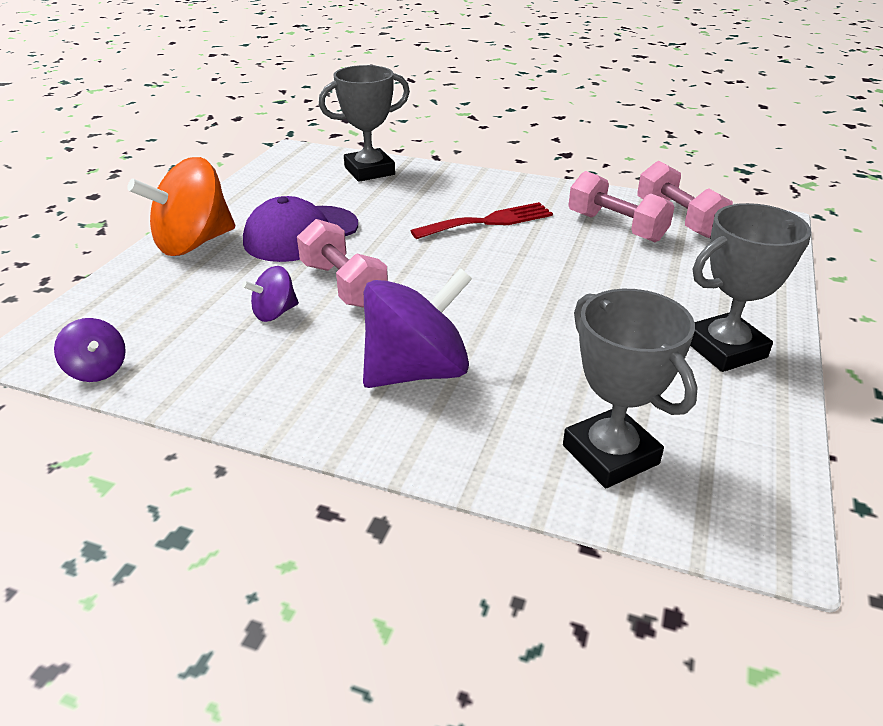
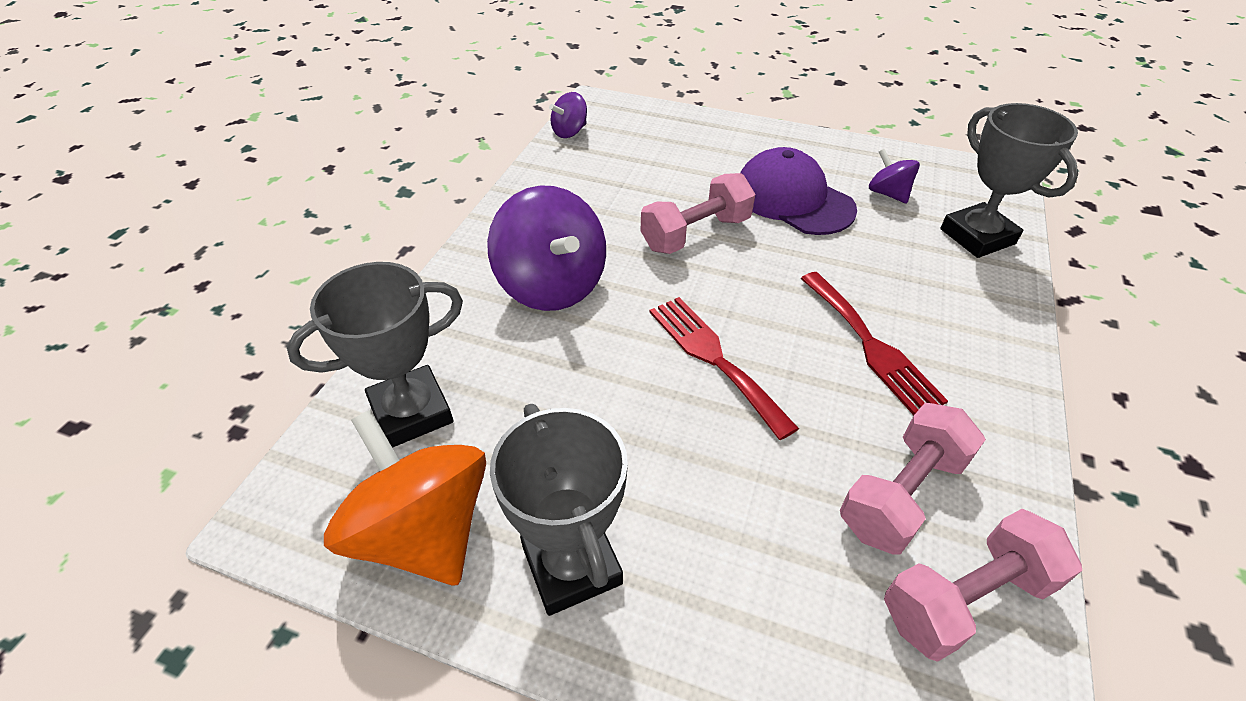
camera: 90 degrees right, 10 degrees up
orange spinning top [127,157,235,256] -> orange spinning top moved to [324,410,486,585]
purple spinning top [242,266,299,322] -> purple spinning top moved to [869,149,920,204]
none -> red fork [649,297,799,440]

